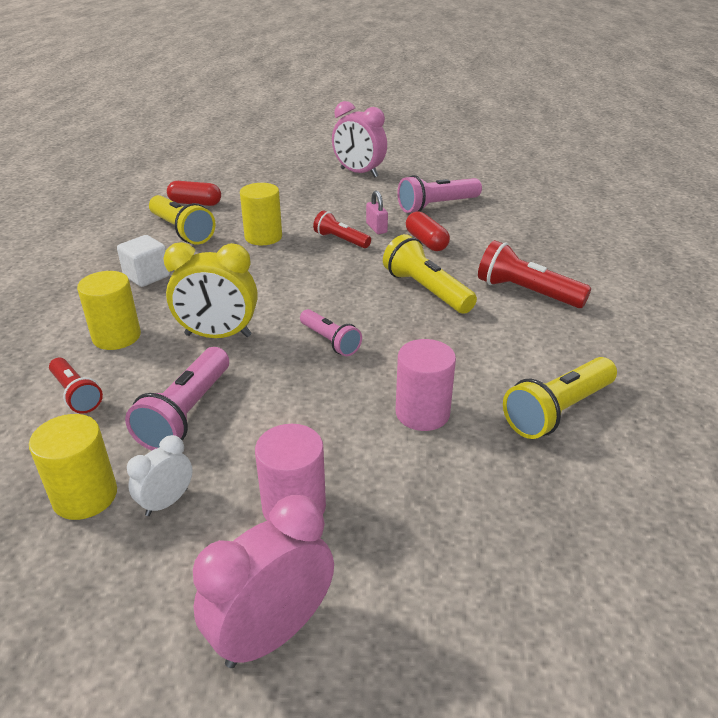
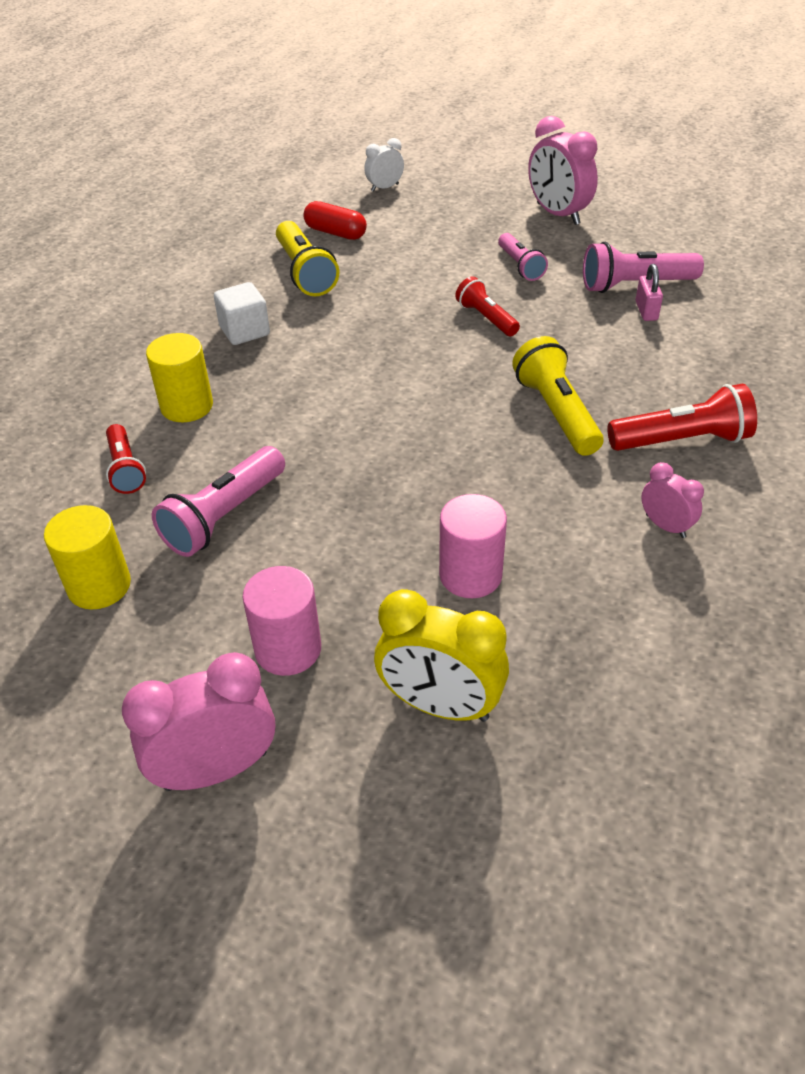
camera: 20 degrees right, 10 degrees up
white clock [127,435,193,516] -> white clock moved to [364,138,404,192]
yellow clock [163,242,257,338] -> yellow clock moved to [374,589,509,722]
yellow cylinder [240,183,282,245] -> none
pink flashlight [300,309,362,356] -> pink flashlight moved to [498,233,548,281]
pink padlock [366,190,388,234] -> pink padlock moved to [636,264,663,321]
red capsule [406,211,450,251] -> none
red flashlight [478,240,591,308] -> red flashlight turned 120 degrees clockwise [607,384,757,451]
yellow flashlight [503,357,617,439] -> none
none -> pink clock [641,462,704,538]

